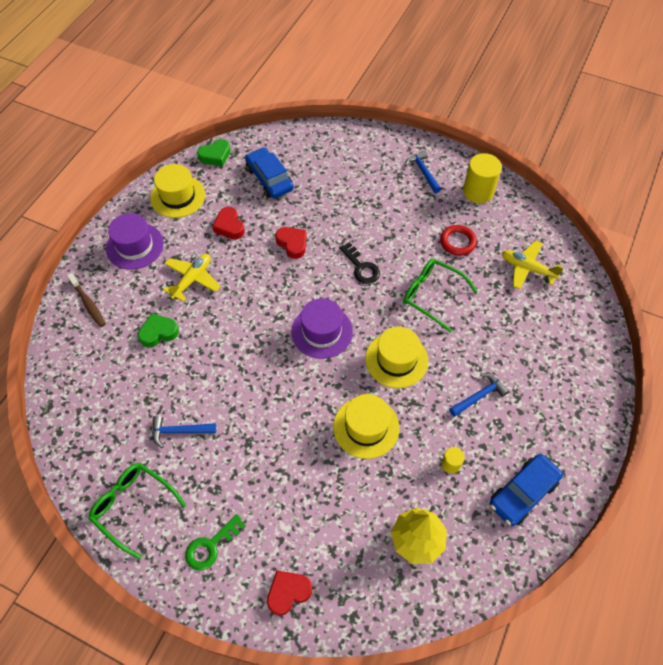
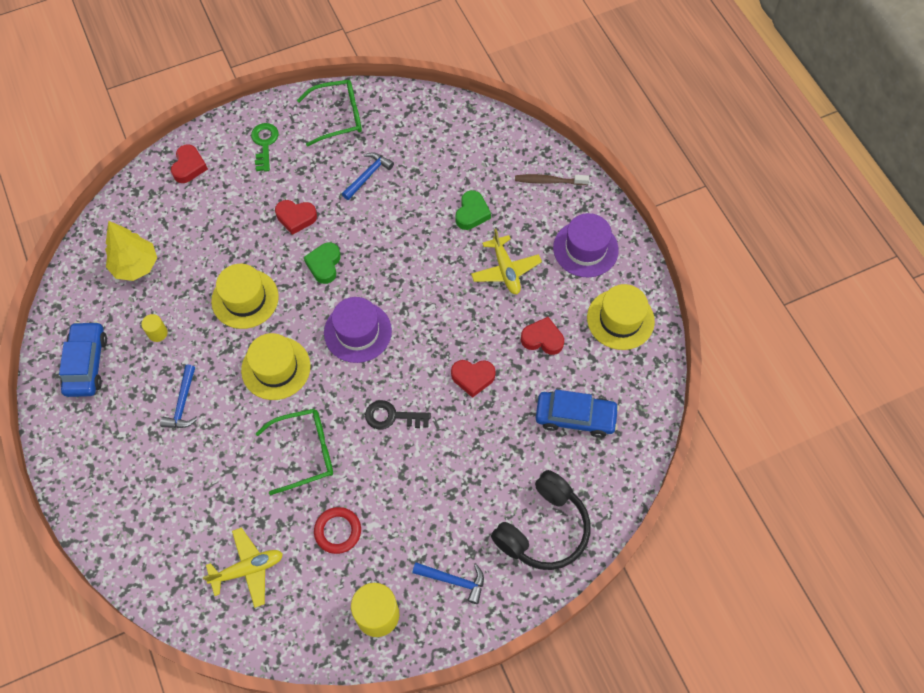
camera: 130 degrees right, 5 degrees up
green heart [197,139,231,166] -> green heart moved to [304,242,341,284]
none -> red heart [275,200,317,235]
none -> black headphones [491,470,590,570]

